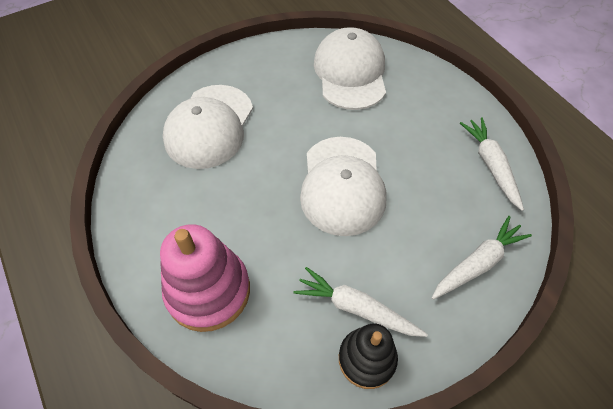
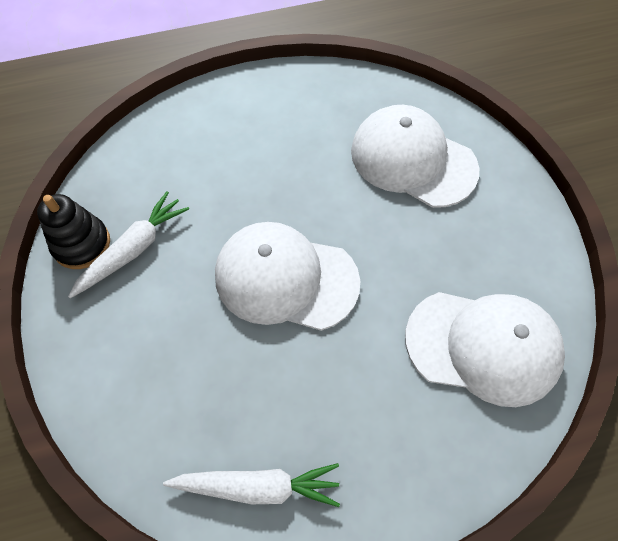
camera: 105 degrees right, 5 degrees up
pink stacking toy [160,224,250,332] -> none
white carrot [432,216,532,300] -> none

